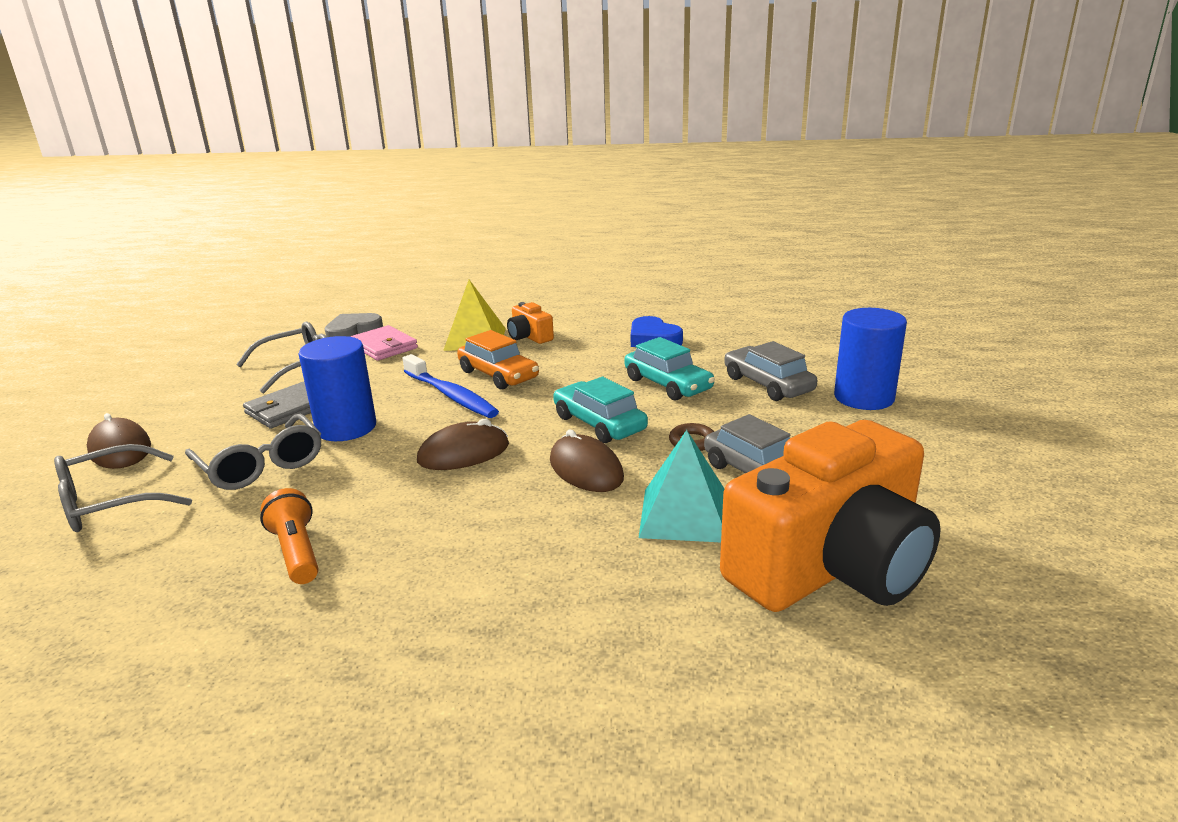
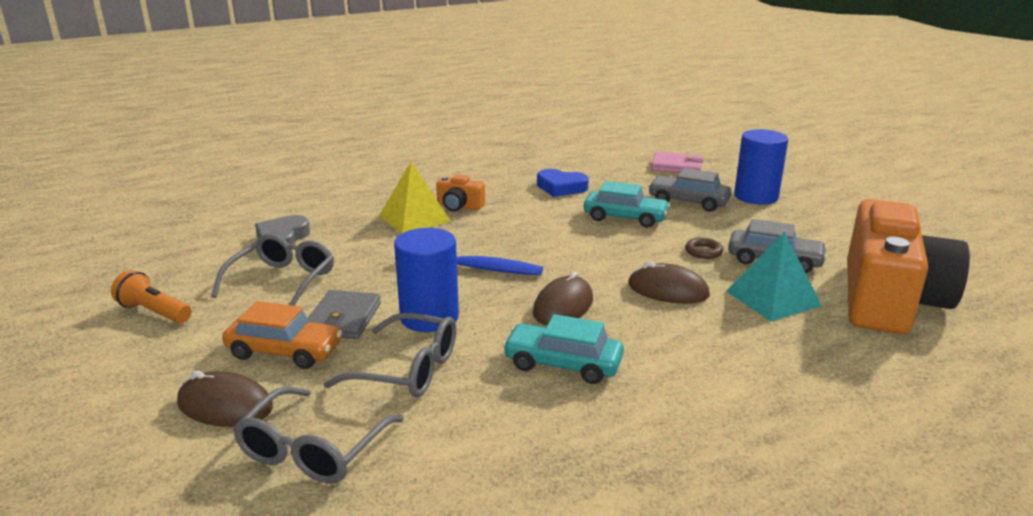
camera: 35 degrees left, 0 degrees up
orange flashlight [260,488,318,584] -> orange flashlight moved to [111,270,192,323]
pink wallet [350,325,418,361] -> pink wallet moved to [651,151,703,173]
orange car [457,330,539,390] -> orange car moved to [222,301,342,369]
turquoise car [553,377,648,443] -> turquoise car moved to [502,314,624,384]

